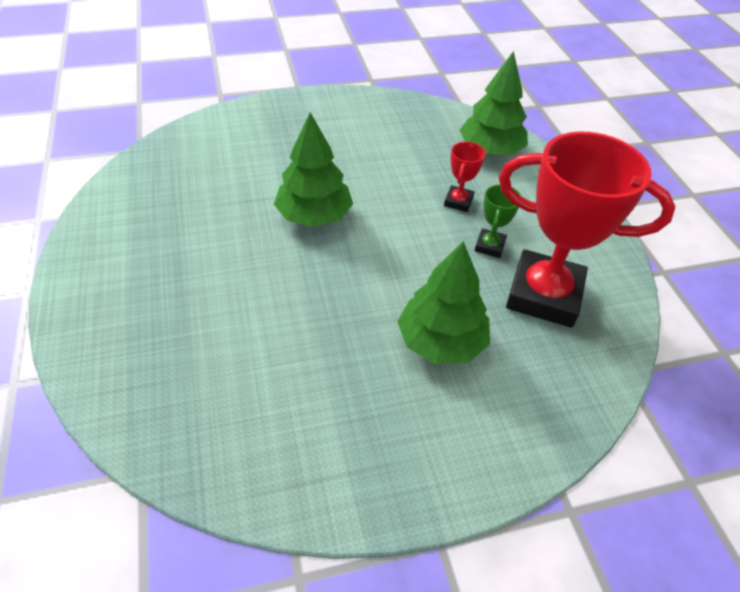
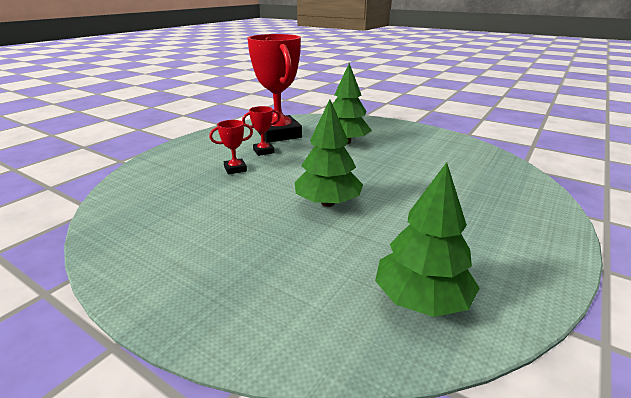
camera: 130 degrees left, 20 degrees down
green tree [460,51,528,155] -> green tree moved to [375,162,480,317]
green trophy [475,185,521,258] -> red trophy [242,106,280,156]

